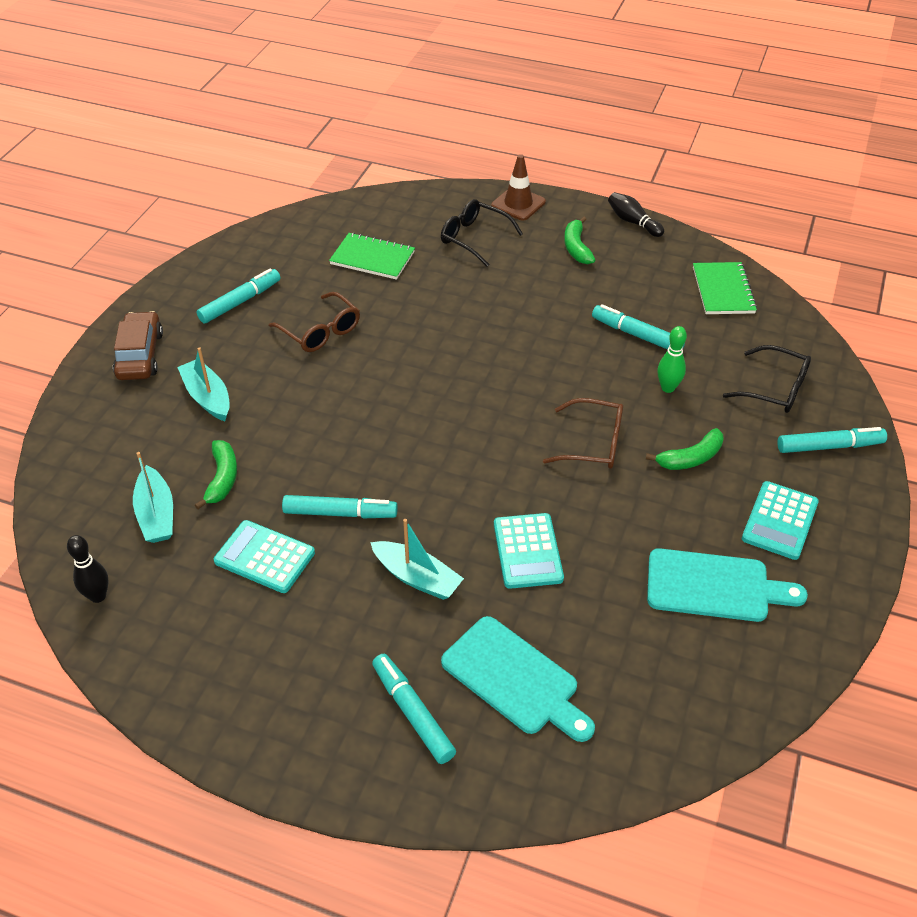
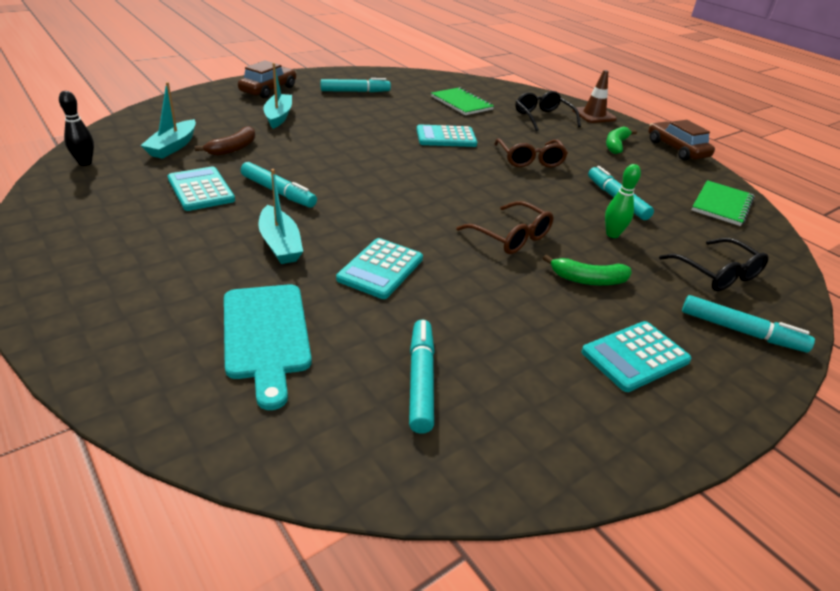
camera: 30 degrees right, 10 degrees down
green banana [195,440,237,509] -> brown banana [195,126,255,156]
brown glasses [269,292,360,352] -> brown glasses moved to [494,138,568,168]
turquoise marker [372,654,456,764] -> turquoise marker moved to [409,320,435,434]
black bowling pin [608,192,664,237] -> brown car [649,120,715,161]
turquoise cutting board [647,548,808,622] -> none
none -> turquoise calculator [417,124,477,147]

